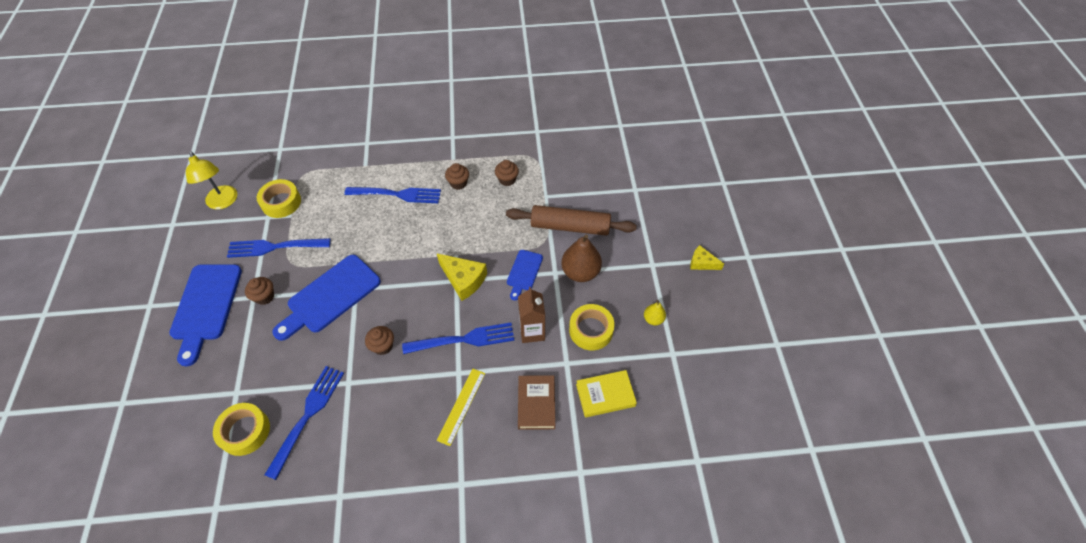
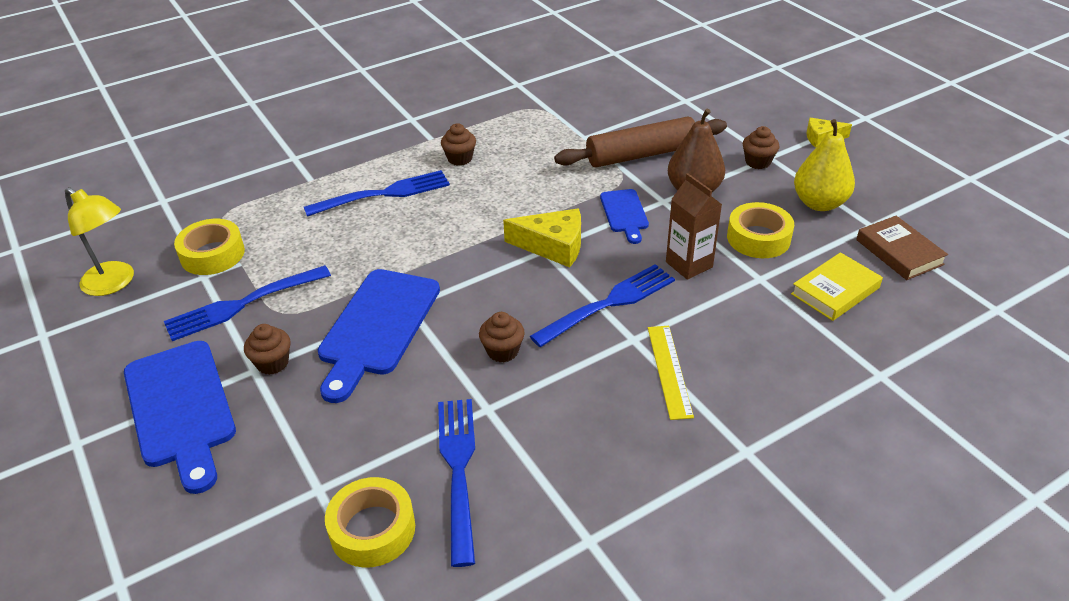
camera: 25 degrees left, 15 degrees down
brown cupcake [495,160,519,186] -> brown cupcake moved to [743,126,780,169]
brown book [518,375,555,430] -> brown book moved to [856,216,948,280]
yellow pear [644,300,666,325] -> yellow pear [794,119,855,211], size x1.91

